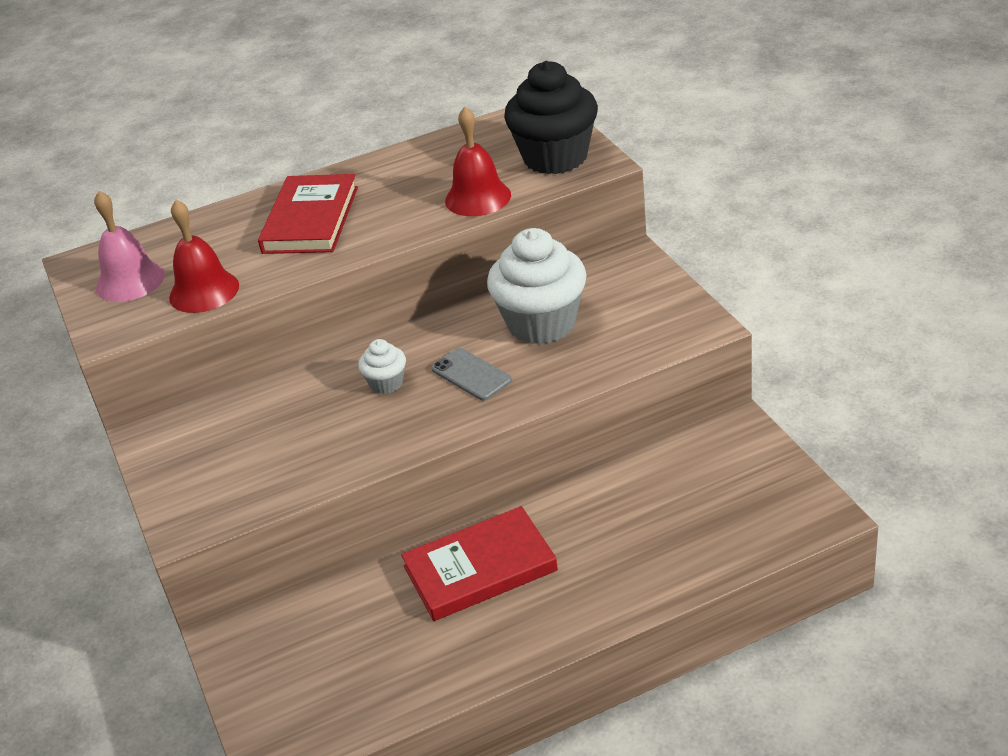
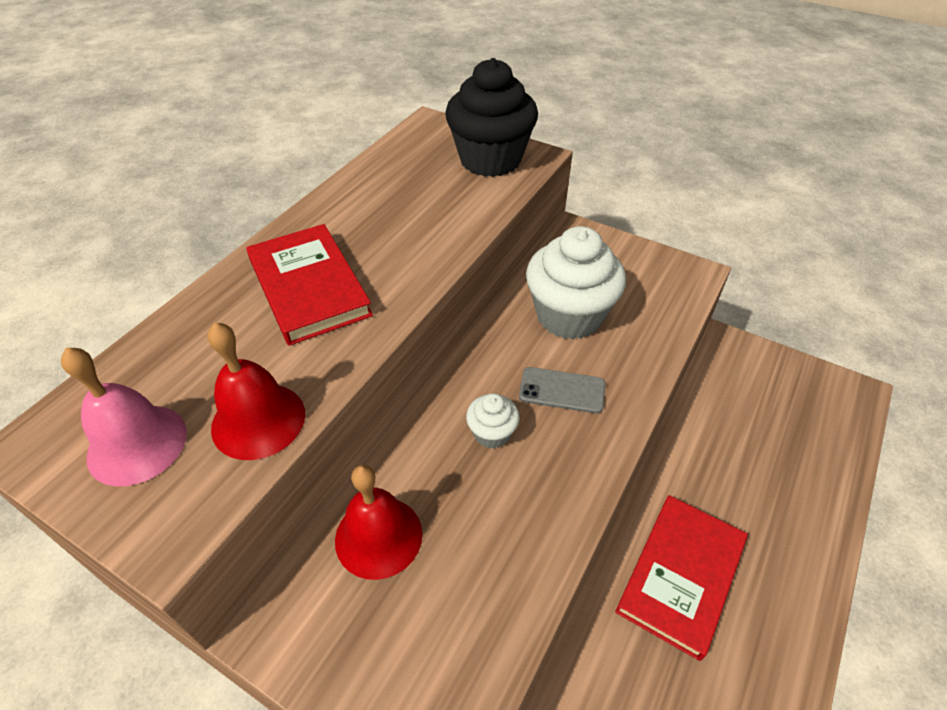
camera: 40 degrees left, 10 degrees up
red bell [445,106,511,216] -> red bell moved to [335,465,422,580]

